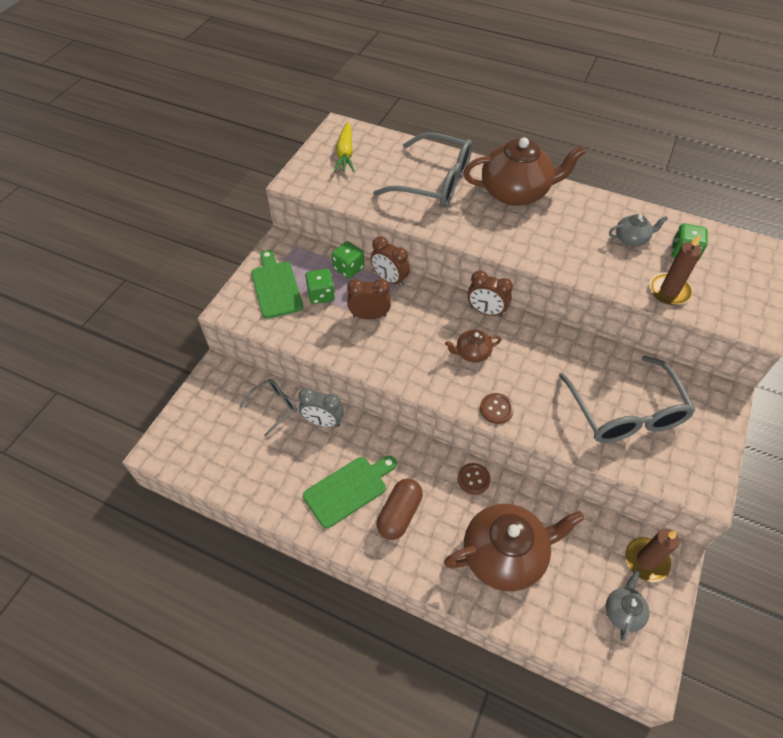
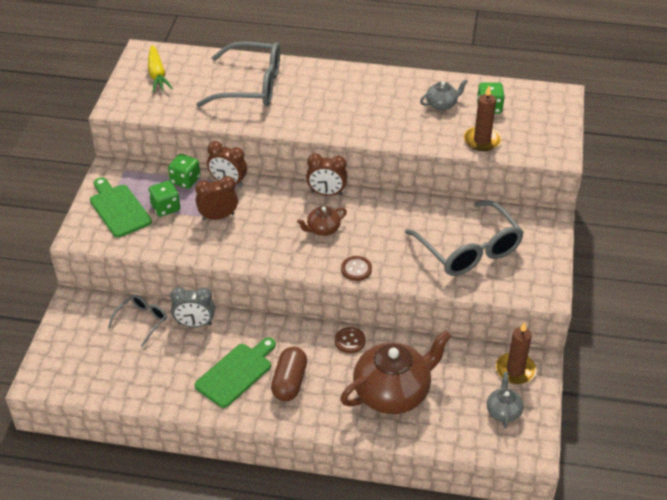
camera: 15 degrees left, 10 degrees down
brown teapot [463,137,586,206] -> none

